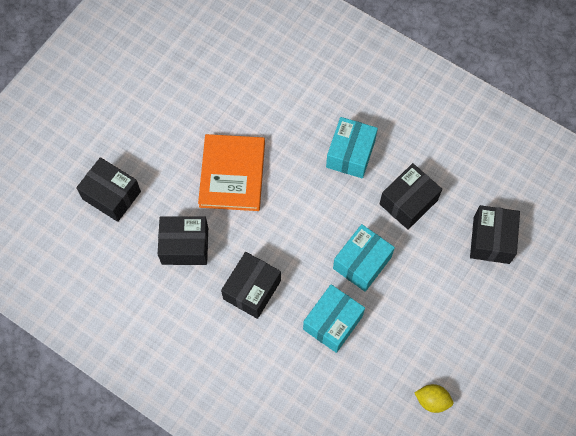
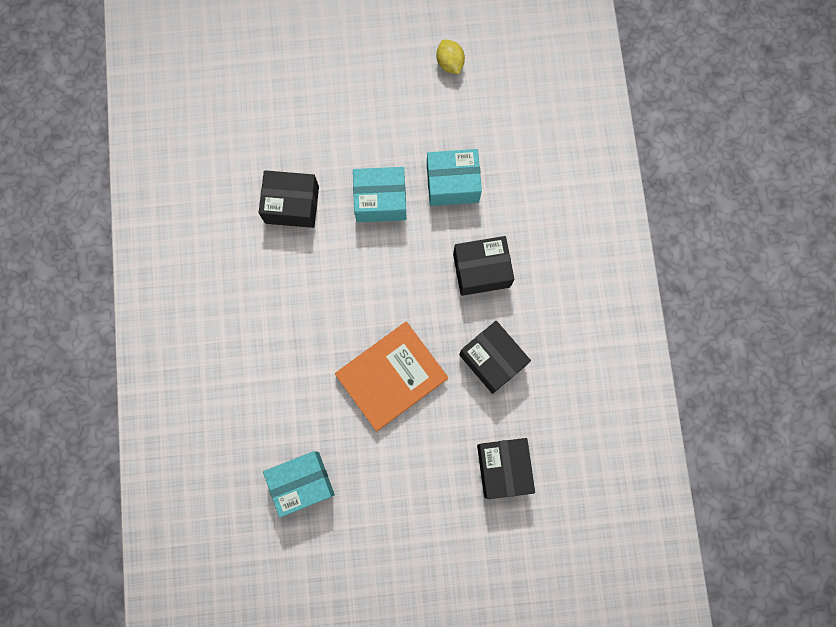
camera: 130 degrees left, 10 degrees up
turquoise box [326,117,378,179] -> turquoise box moved to [263,451,335,517]
black box [470,205,520,264] -> none

